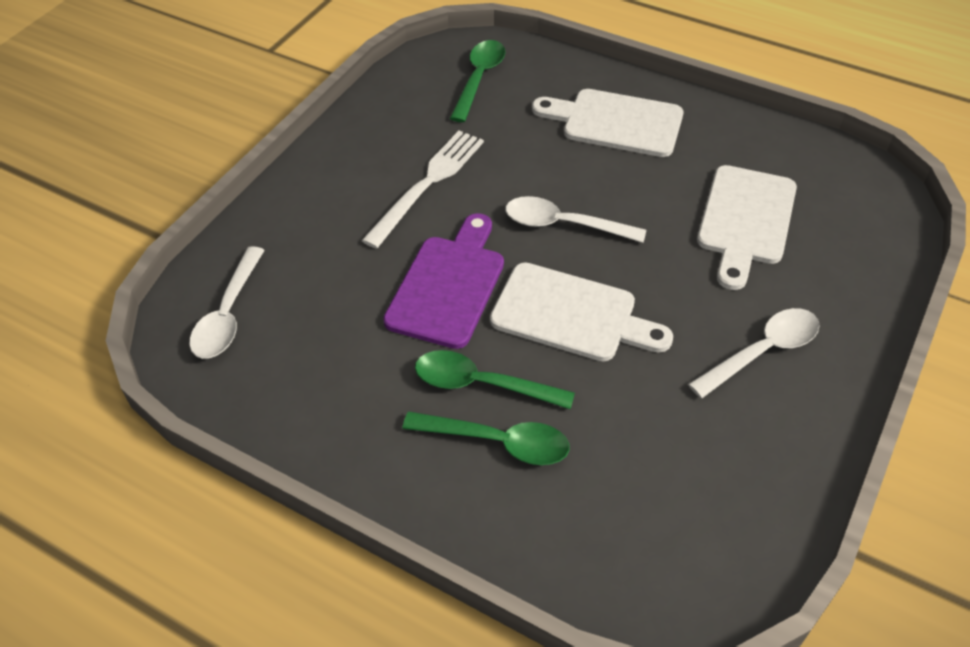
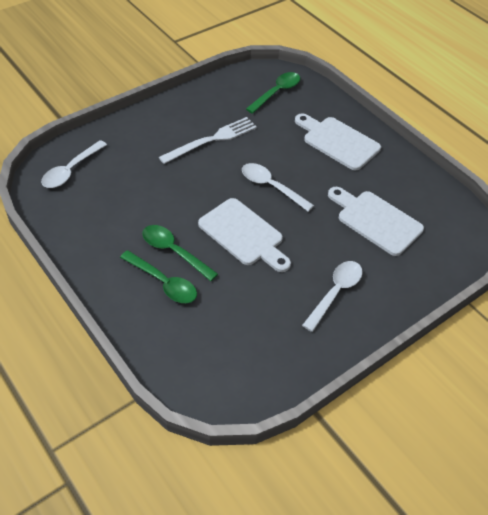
camera: 20 degrees right, 0 degrees up
purple cutting board [383,213,504,349] -> none
white spoon [688,308,820,398] -> white spoon turned 45 degrees counterclockwise [302,261,363,332]
white cutting board [697,165,797,290] -> white cutting board turned 90 degrees clockwise [328,187,424,256]

